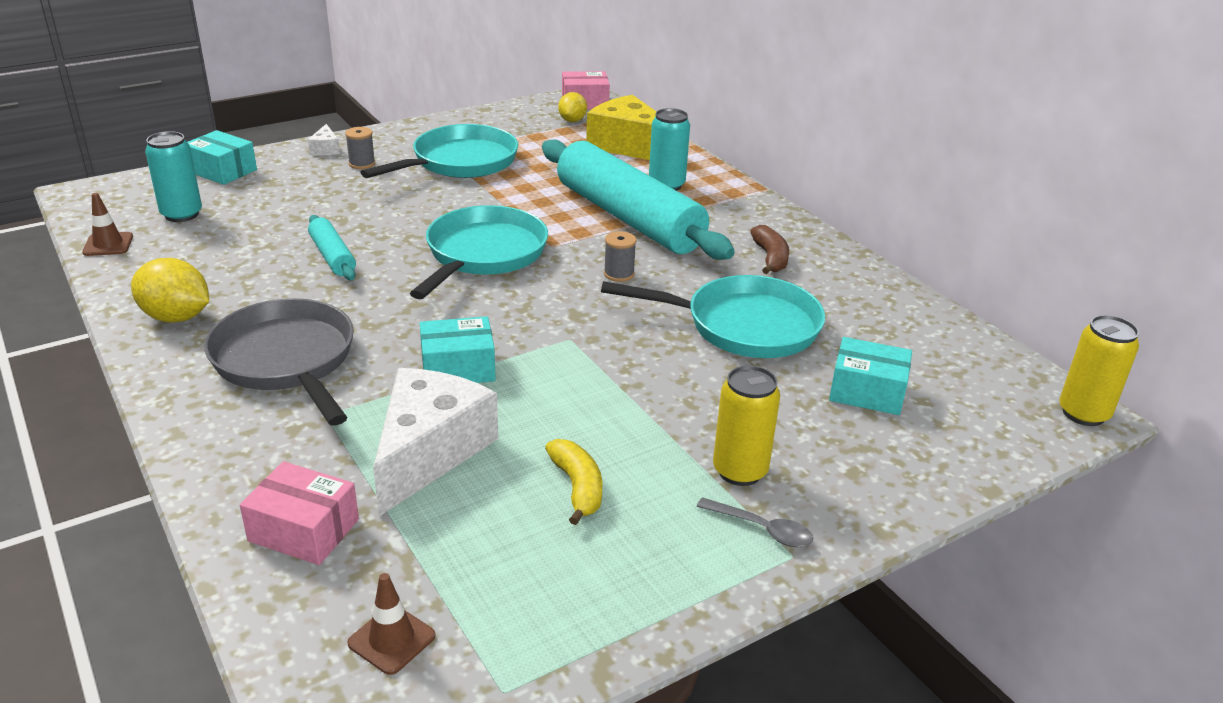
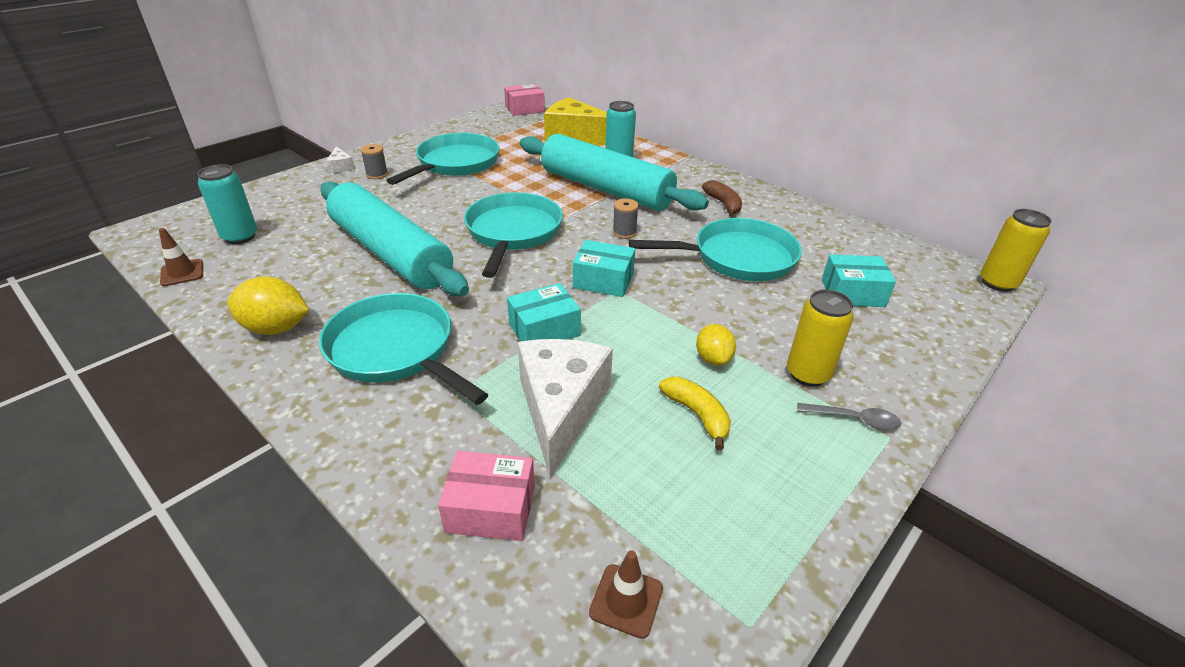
camera: 15 degrees left, 5 degrees up
turquoise box [187,130,257,185] -> turquoise box moved to [573,240,635,297]
grey pan [204,298,354,426] -> turquoise pan [319,293,488,405]
turquoise rolling pin [308,215,356,280] -> turquoise rolling pin [320,181,469,296], size x2.28
yellow lemon [558,92,587,122] -> yellow lemon moved to [696,324,736,366]

